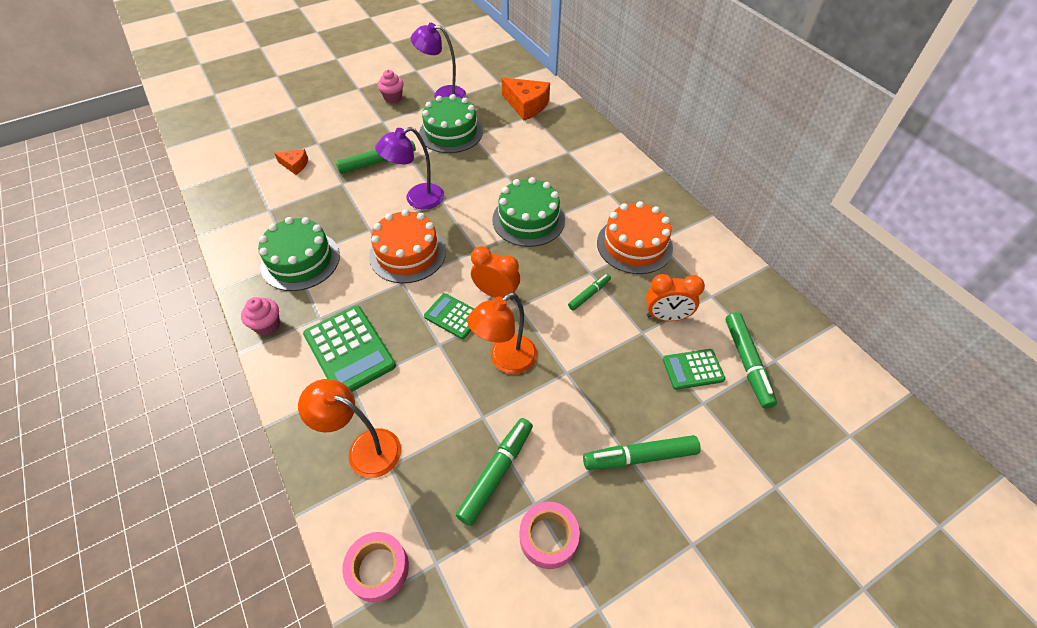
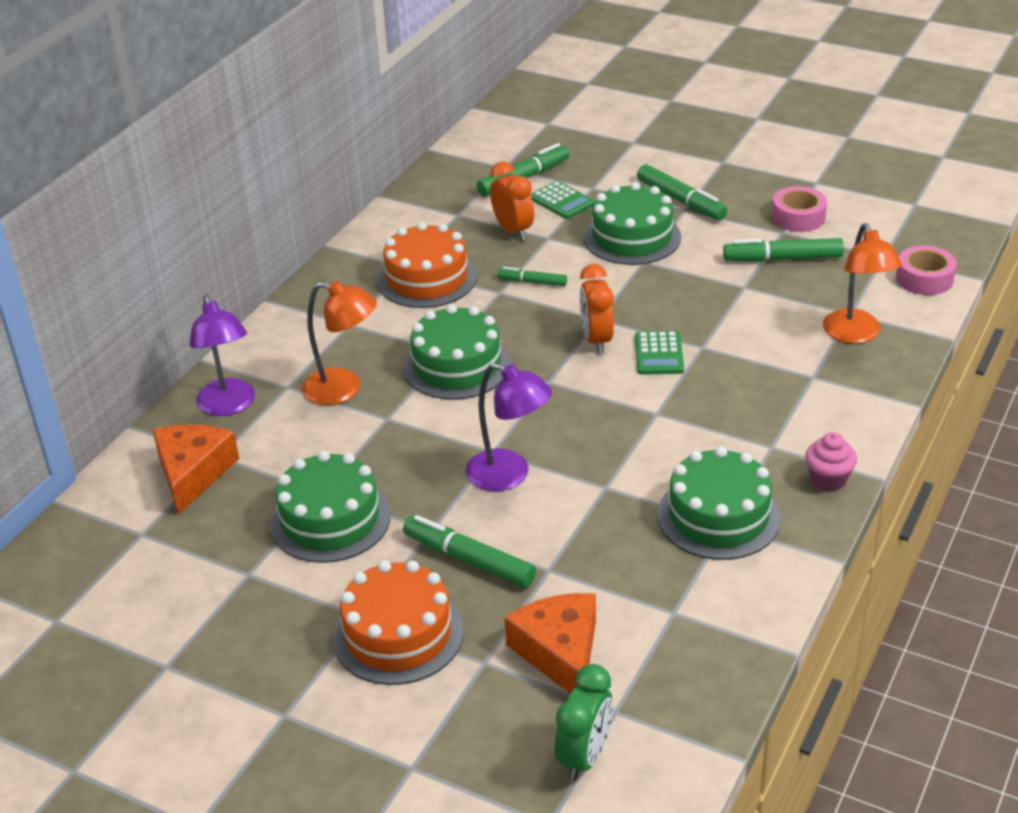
camera: 120 degrees left, 15 degrees down
orange cheese [274,149,308,175] -> orange cheese [504,593,596,693], size x1.82
green calculator [303,305,396,392] -> none
orange cake [369,209,446,283] -> orange cake moved to [332,560,464,685]
pink cupcake [377,70,404,103] -> none
purple lamp [411,23,466,99] -> purple lamp moved to [190,294,255,416]
orange lamp [467,292,537,374] -> orange lamp moved to [302,281,377,405]
none -> green clock [555,664,613,781]
none -> green cake [584,182,681,265]

